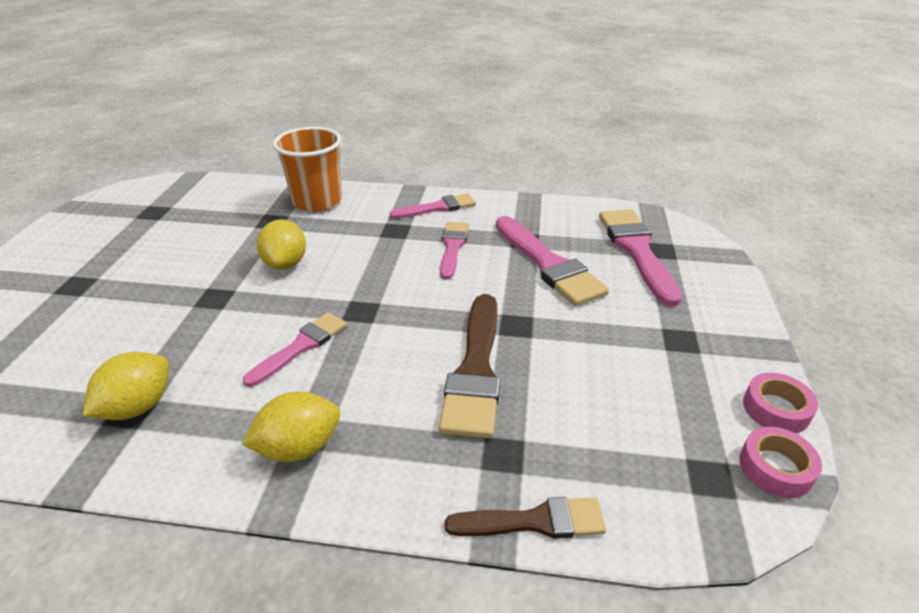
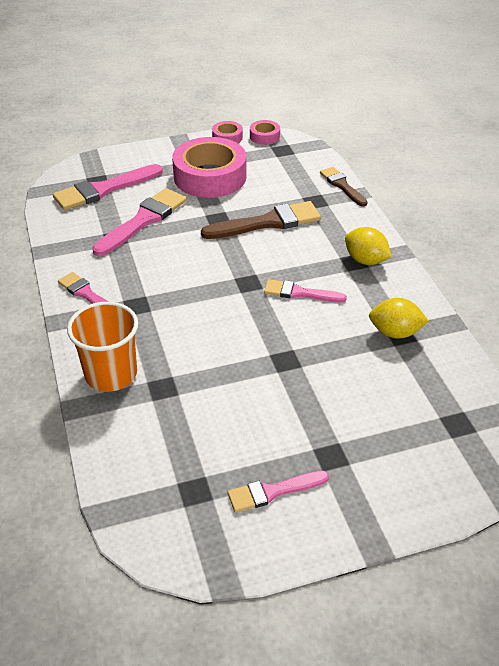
camera: 115 degrees left, 5 degrees up
yellow lemon [256,219,306,270] -> none
pink brush [440,222,469,280] -> pink brush moved to [228,471,329,512]
none -> pink tape [172,137,247,198]

